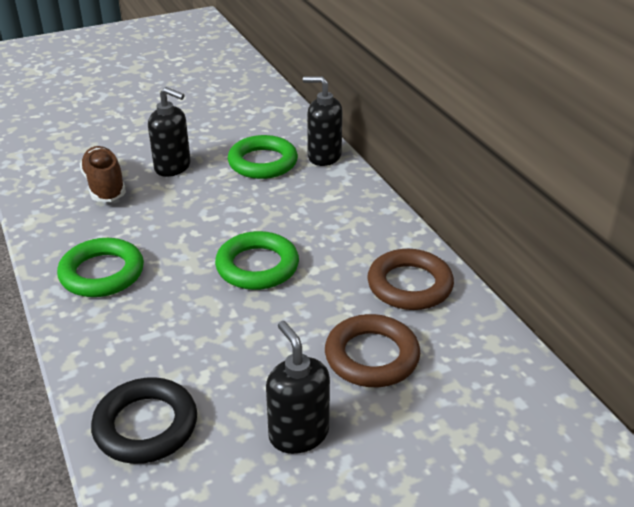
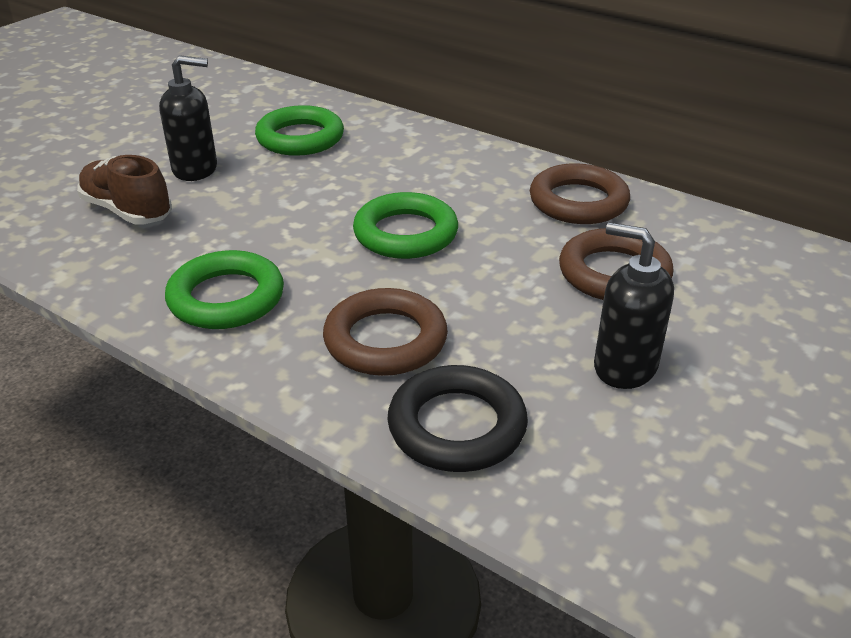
camera: 30 degrees left, 0 degrees up
black soap dispenser [303,76,343,166] -> none
none -> brown ring [323,288,448,376]

